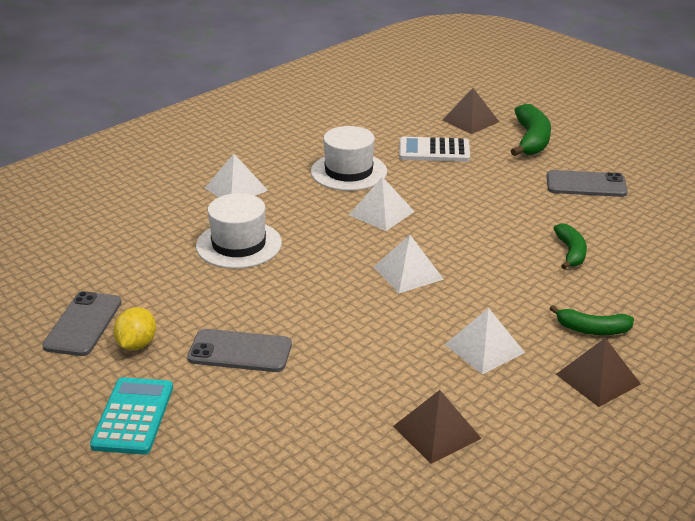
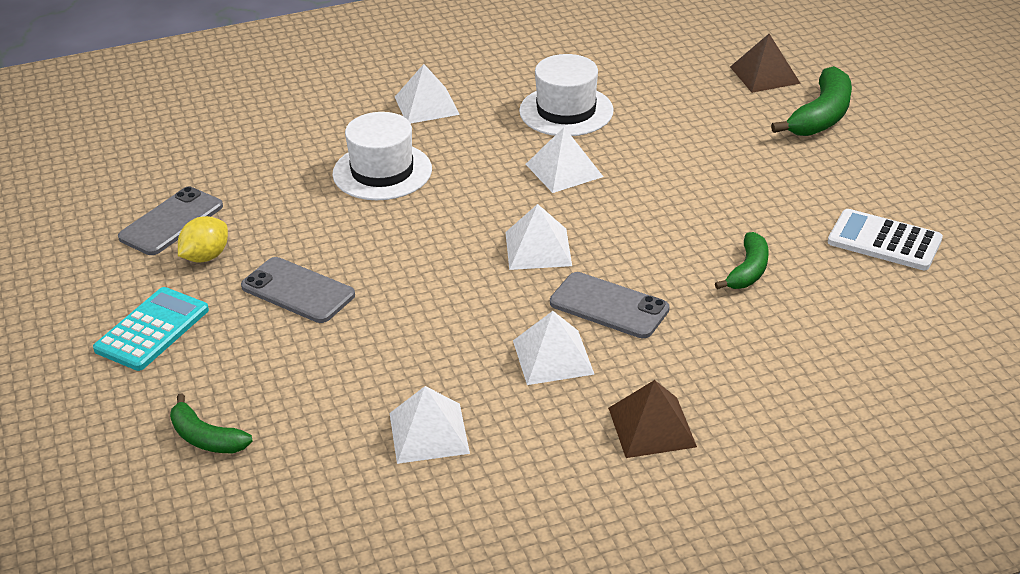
camera: 25 degrees right, 5 degrees up
brown pyramid [393,390,482,464] -> white pyramid [390,386,470,464]
white calculator [399,137,470,162] -> white calculator moved to [828,209,943,270]
grey phone [546,170,628,197] -> grey phone moved to [550,272,670,338]
green banana [550,305,634,335] -> green banana moved to [170,394,253,453]

